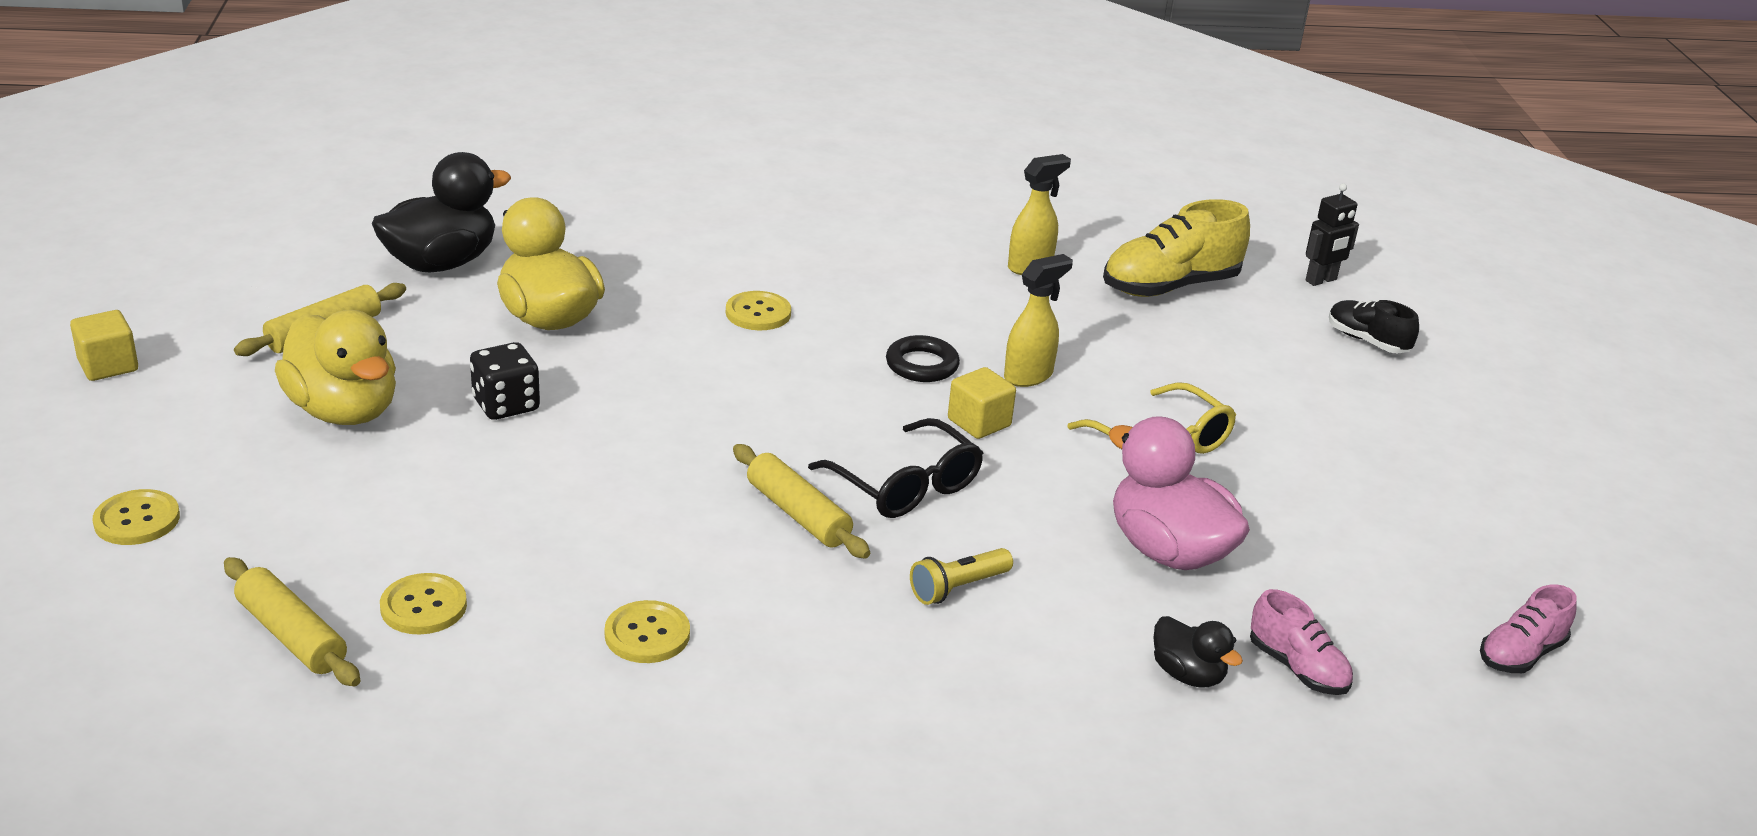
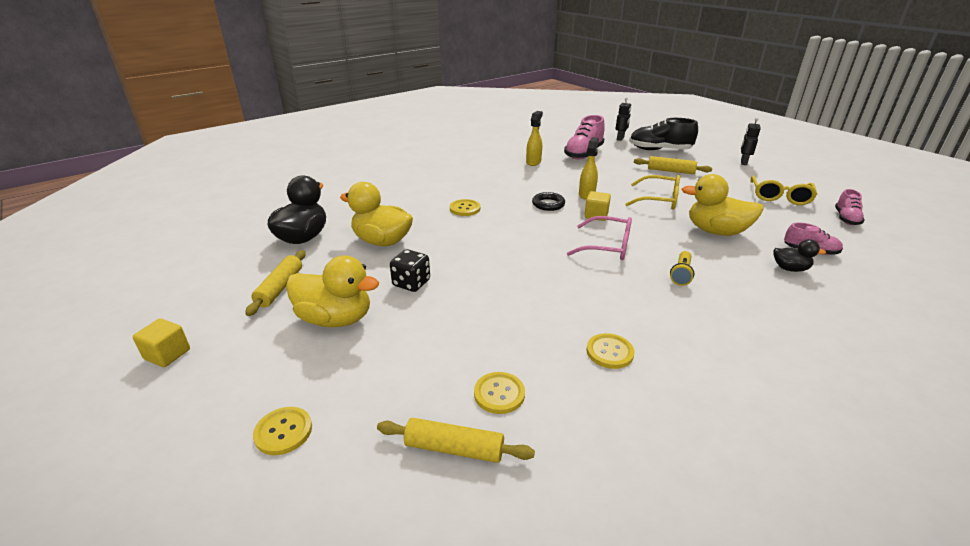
camera: 30 degrees left, 0 degrees up
yellow rolling pin [733,444,870,559] -> yellow rolling pin moved to [634,156,712,174]
black glasses [808,418,983,518] -> pink glasses [567,216,632,260]
yellow shoe [1103,199,1250,297] -> pink shoe [564,115,605,160]
pink duck [1108,416,1250,570] -> yellow duck [682,174,764,236]
black shoe [1329,300,1419,354] -> black shoe [629,118,698,150], size x1.74
none -> black robot [741,118,761,165]
none -> yellow glasses [750,176,817,205]

